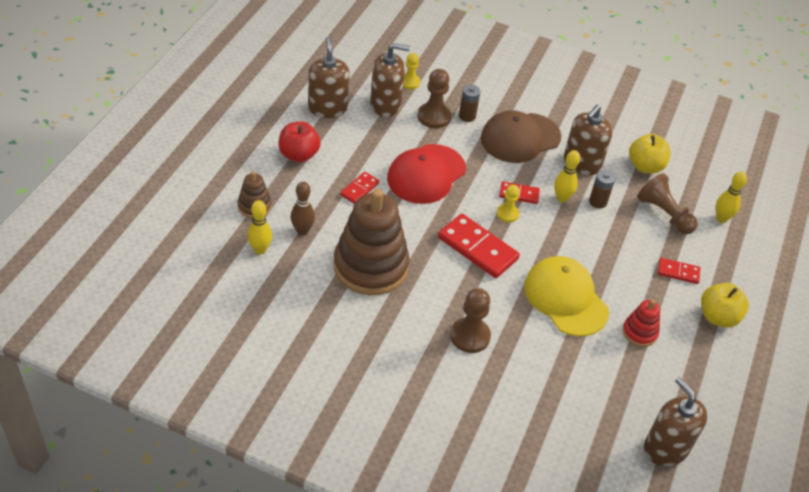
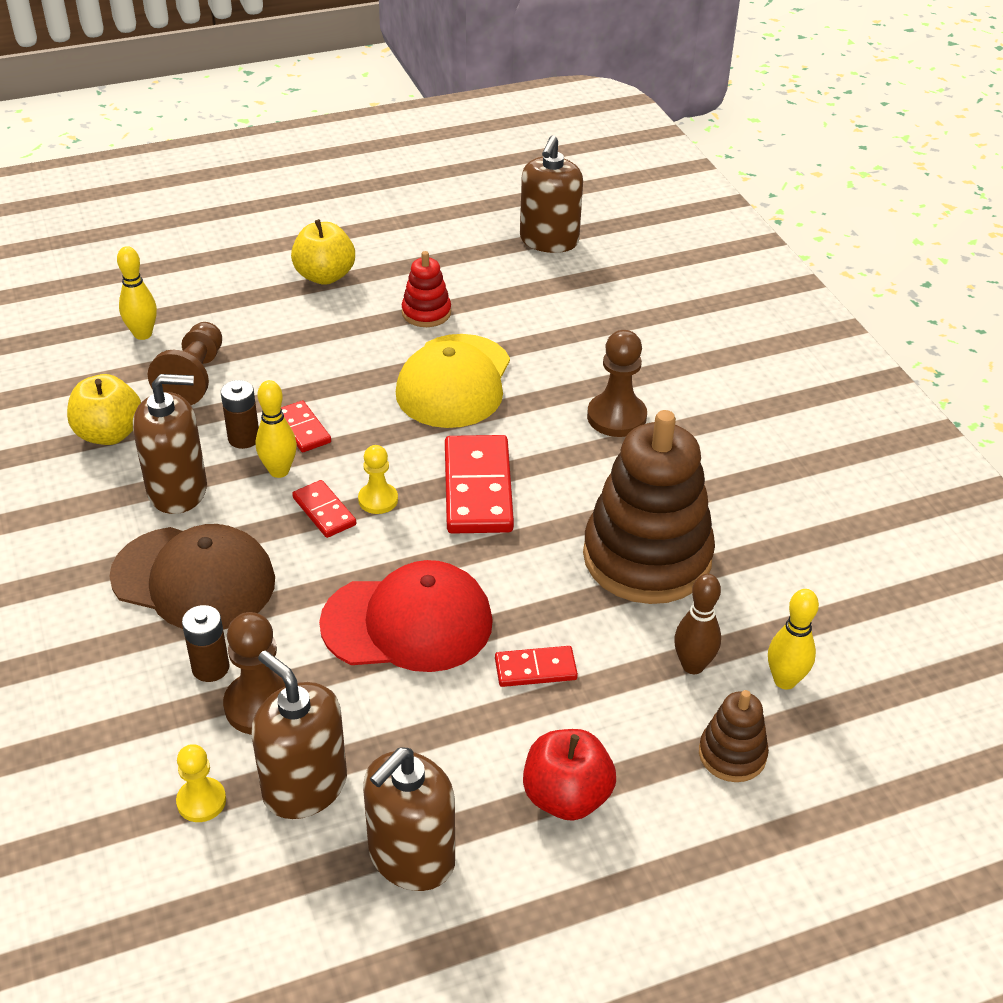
camera: 130 degrees left, 5 degrees down
red domino [658,258,700,284] -> red domino moved to [281,400,331,452]

